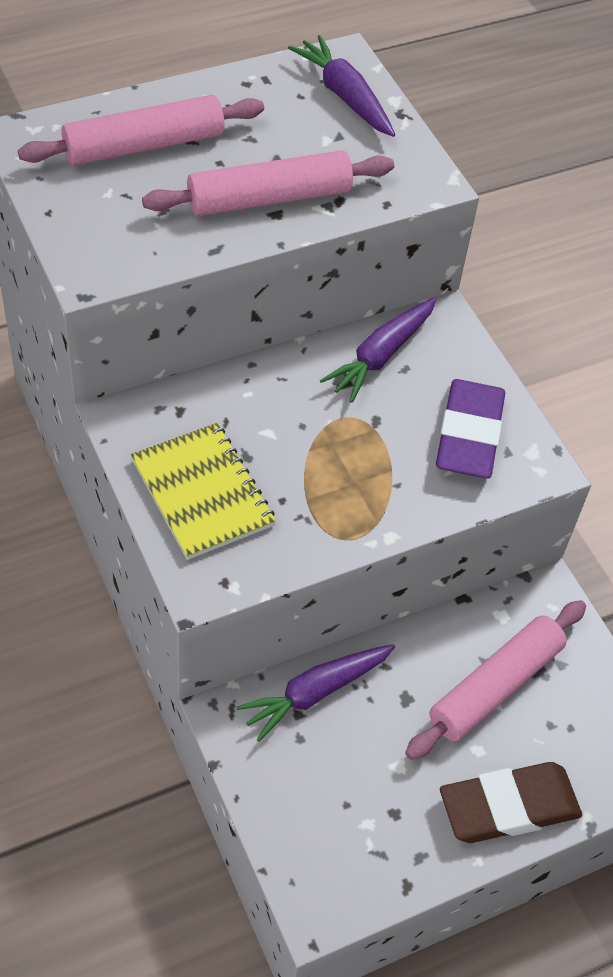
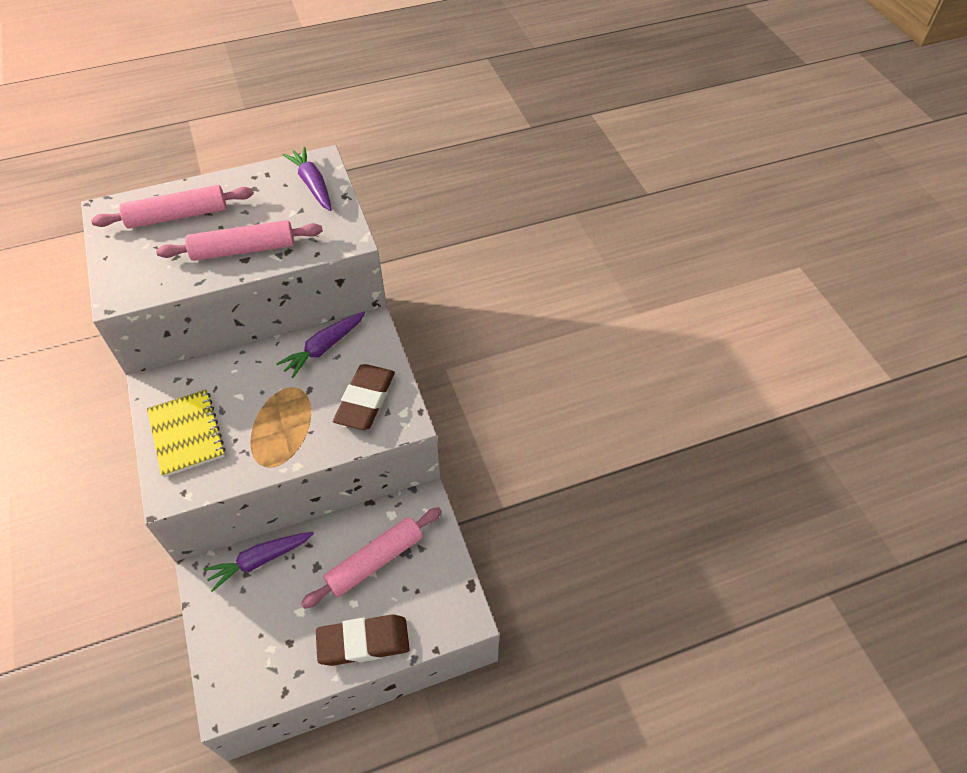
camera: 10 degrees right, 0 degrees up
purple eraser [436,379,505,479] -> brown eraser [333,364,395,430]

